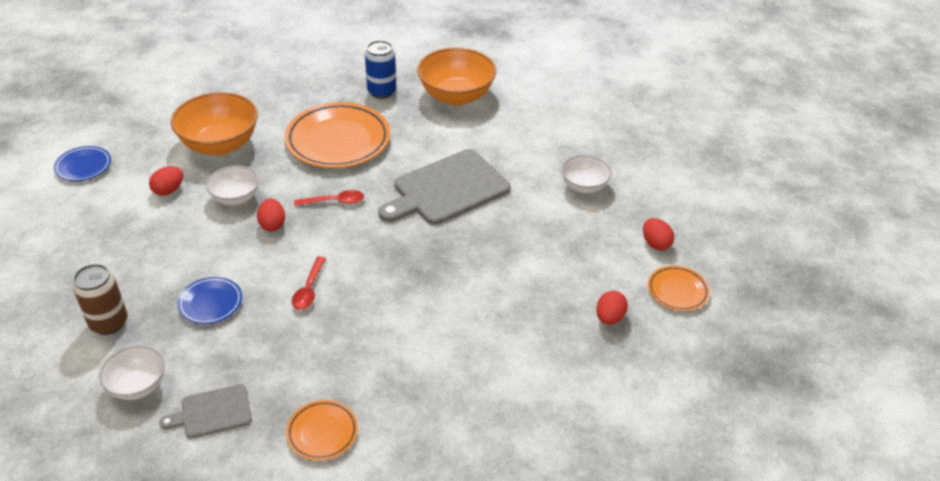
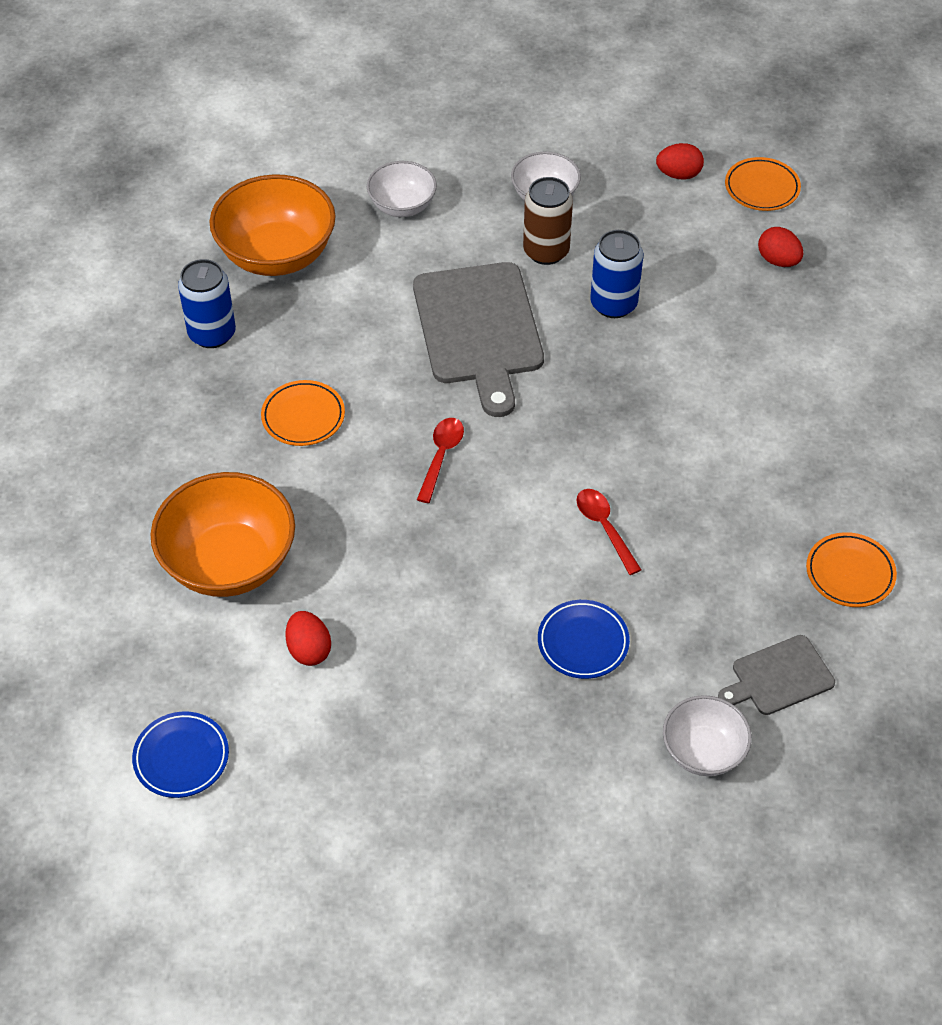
camera: 65 degrees left, 10 degrees up
brown can [73,264,128,335] -> brown can moved to [523,177,573,265]
grey cutting board [159,384,252,438] -> grey cutting board turned 60 degrees clockwise [718,635,835,715]
white bowl [206,165,259,205] -> white bowl moved to [367,161,437,217]
red egg [257,198,285,231] -> none
orange plate [284,102,390,168] -> orange plate [261,380,345,446], size x0.50
red spoon [292,256,326,310] -> red spoon turned 150 degrees counterclockwise [577,489,642,575]
none -> blue can [590,230,643,318]

